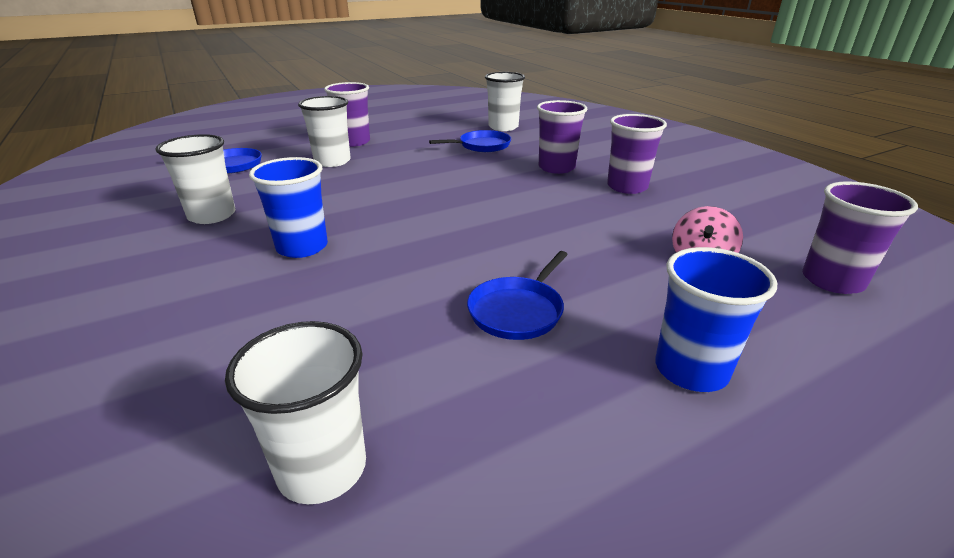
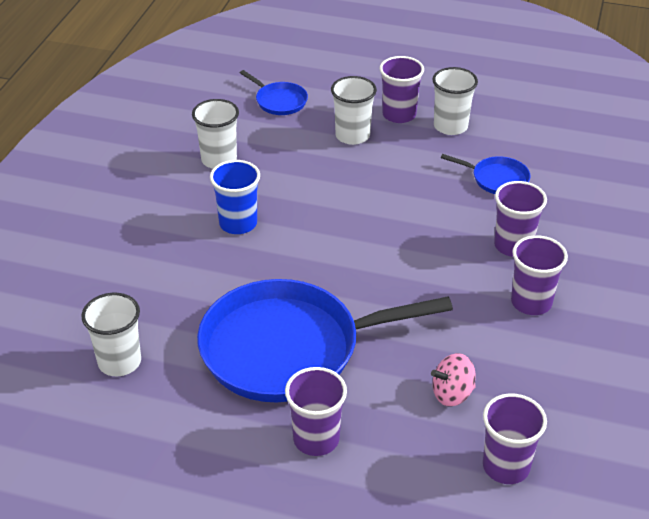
camera: 45 degrees right, 10 degrees up
blue pan [467,251,568,340] -> blue pan [197,279,453,402], size x2.36
white cup [485,72,525,131] -> white cup moved to [432,67,478,135]
blue cup [655,247,777,392] -> purple cup [285,367,347,456]

